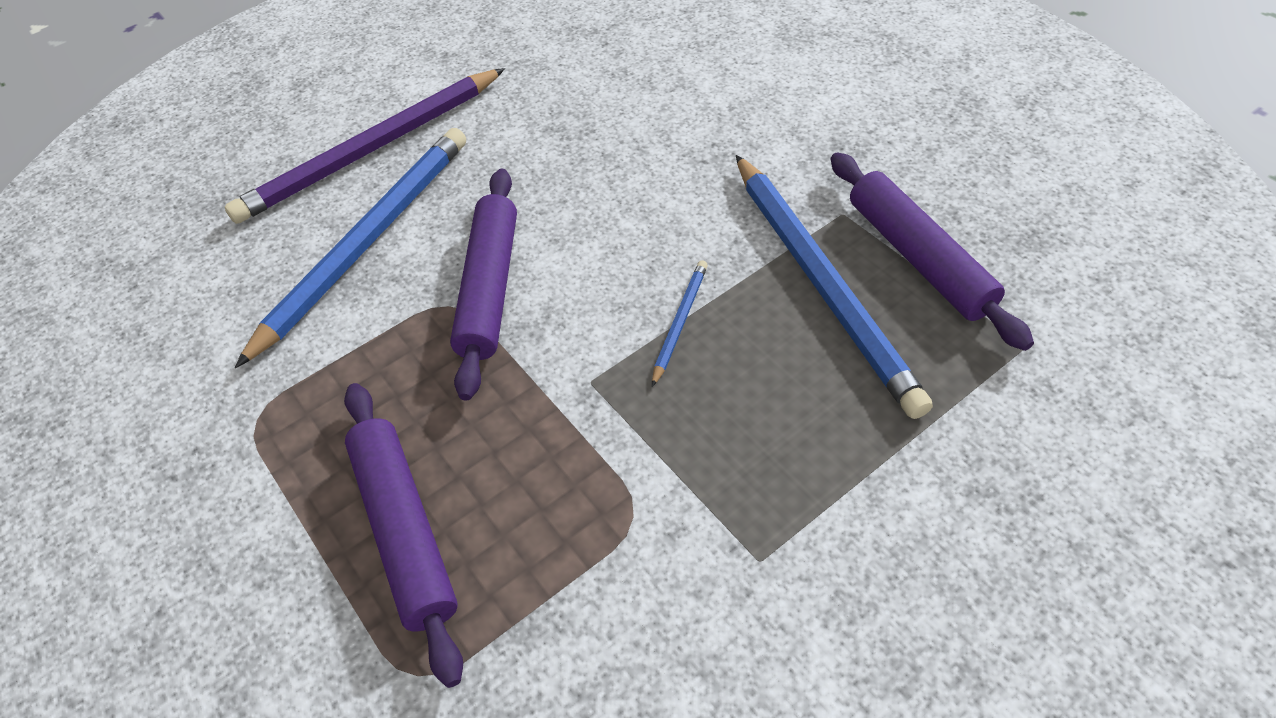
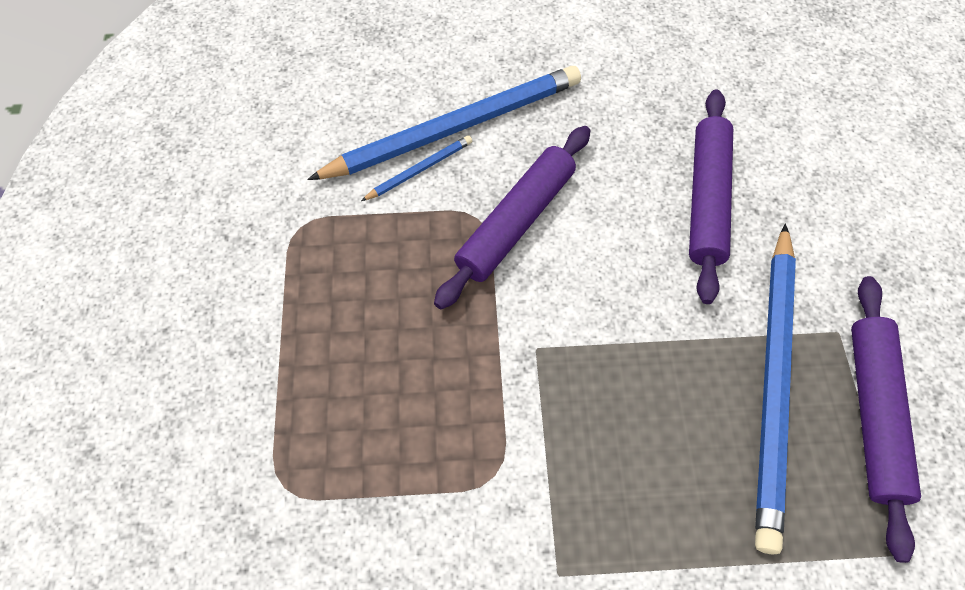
camera: 30 degrees right, 10 degrees up
purple pencil [225,68,505,224] -> none
purple rolling pin [344,383,463,688] -> purple rolling pin moved to [689,90,733,304]
blue pencil [652,261,708,387] -> blue pencil moved to [361,135,472,201]

